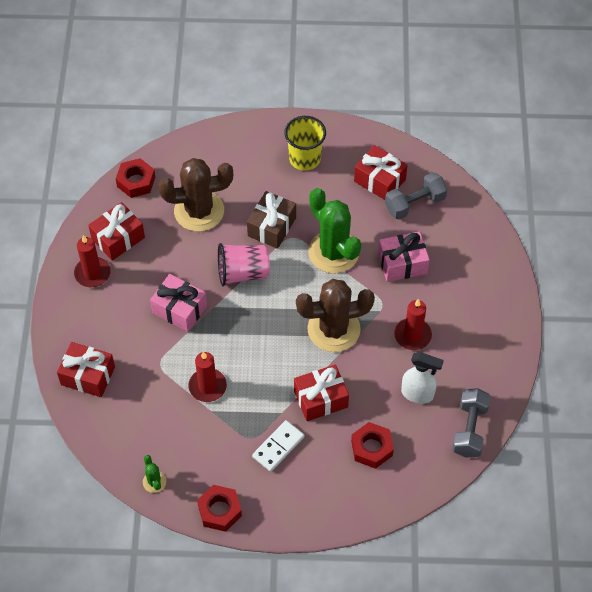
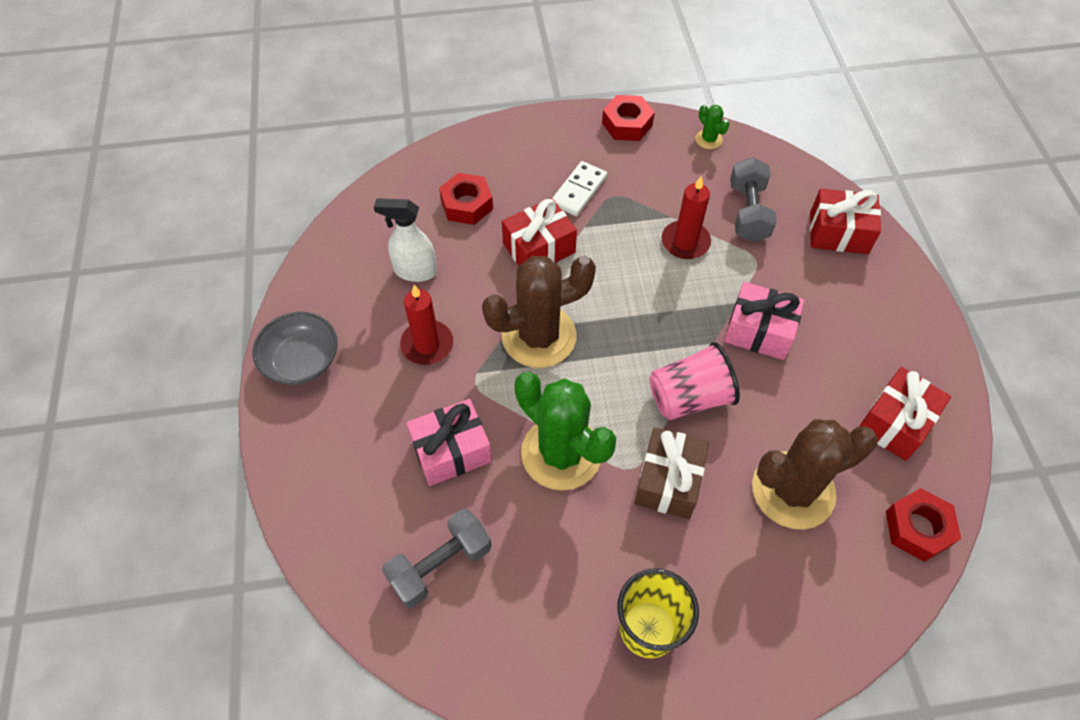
camera: 170 degrees right, 0 degrees up
red candle [74,235,110,287] -> none
red gift [354,145,408,200] -> none
grey dumbbell [452,388,491,457] -> grey dumbbell moved to [730,157,777,242]
none -> grey bowl [253,312,338,385]

